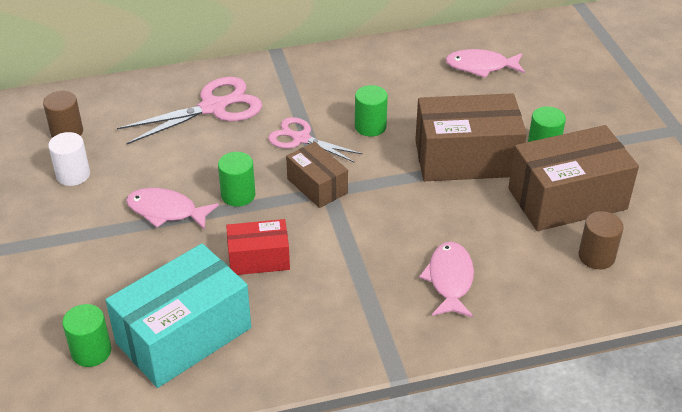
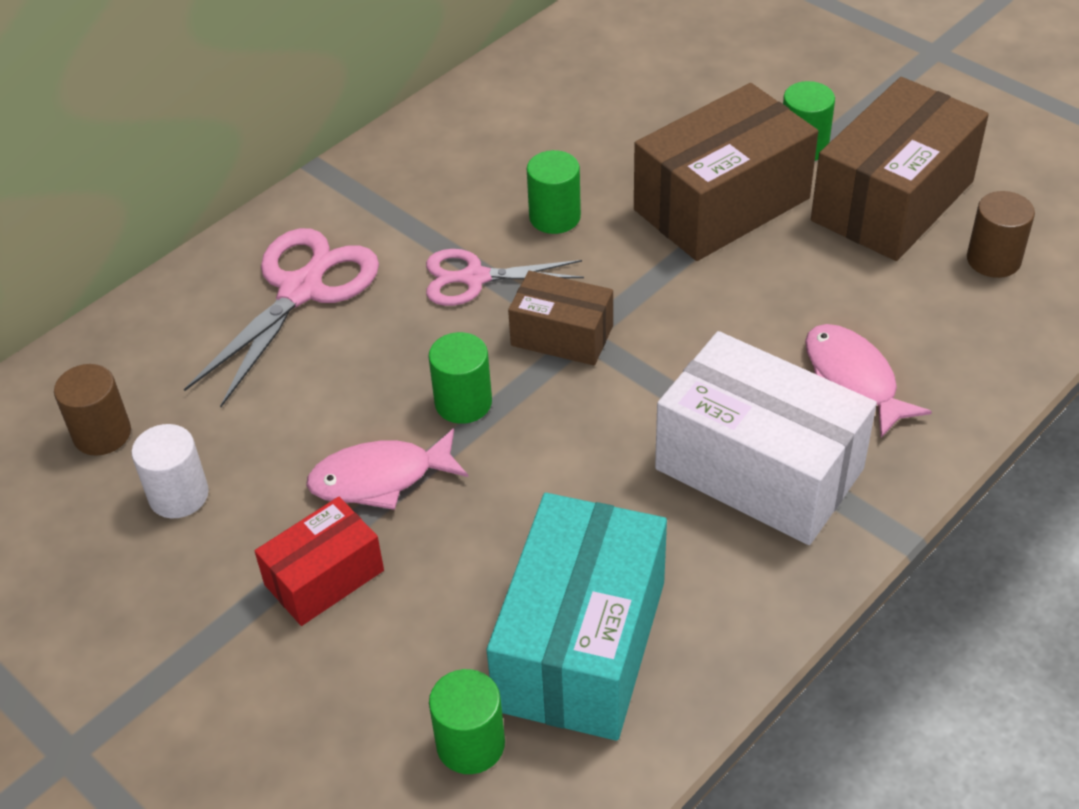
camera: 30 degrees left, 5 degrees up
red box [226,219,290,275] -> red box moved to [255,497,384,626]
pink fish [445,49,525,78] -> none
none -> white box [655,331,877,545]

